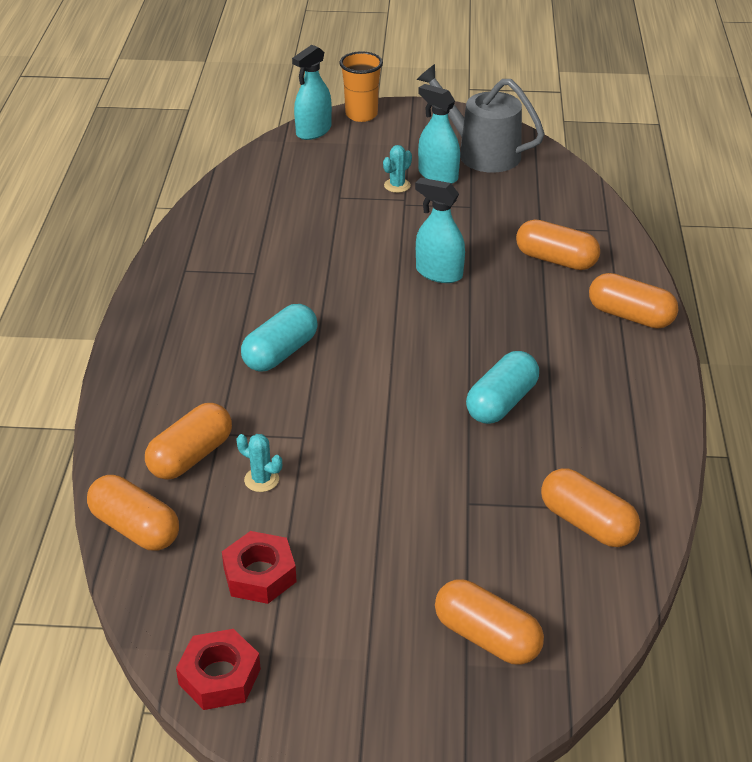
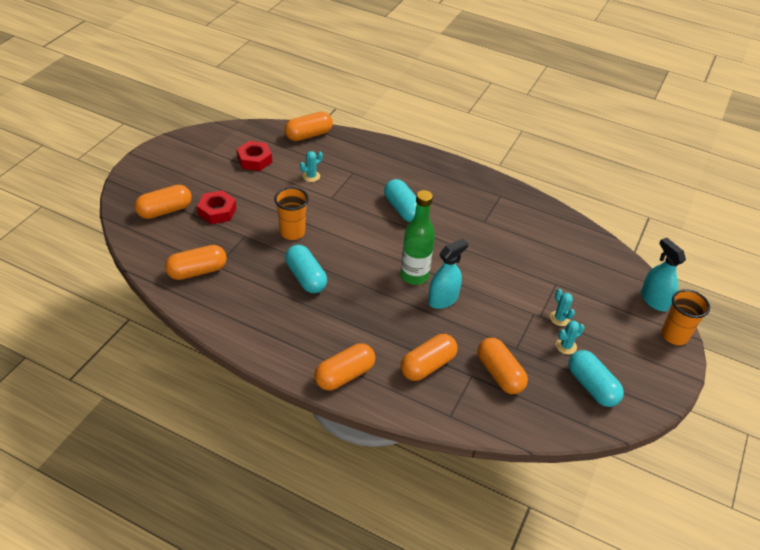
camera: 110 degrees right, 5 degrees up
orange capsule [145,403,232,480] -> orange capsule moved to [477,338,528,394]
red nut [176,629,261,710] -> red nut moved to [197,190,236,224]
grey watering can [417,64,545,173] -> turquoise capsule [568,350,624,407]
turquoise spray bottle [418,84,460,184] -> turquoise cactus [556,321,584,355]
none -> orange cup [274,187,309,240]
none -> green bottle [400,190,435,285]

